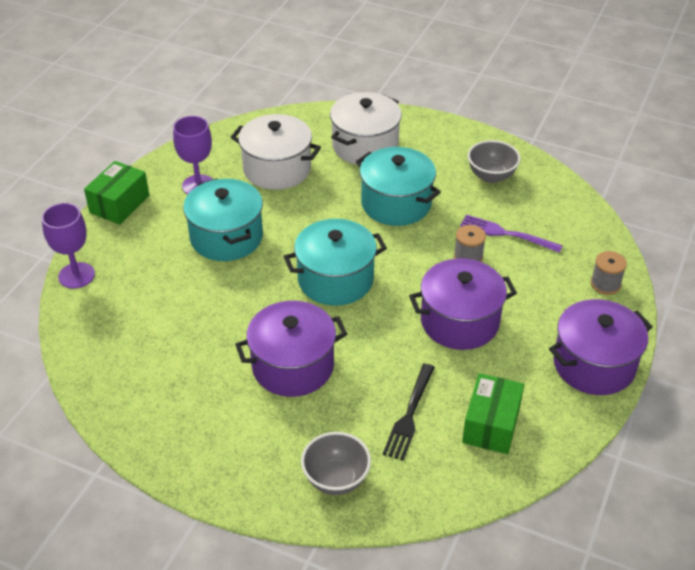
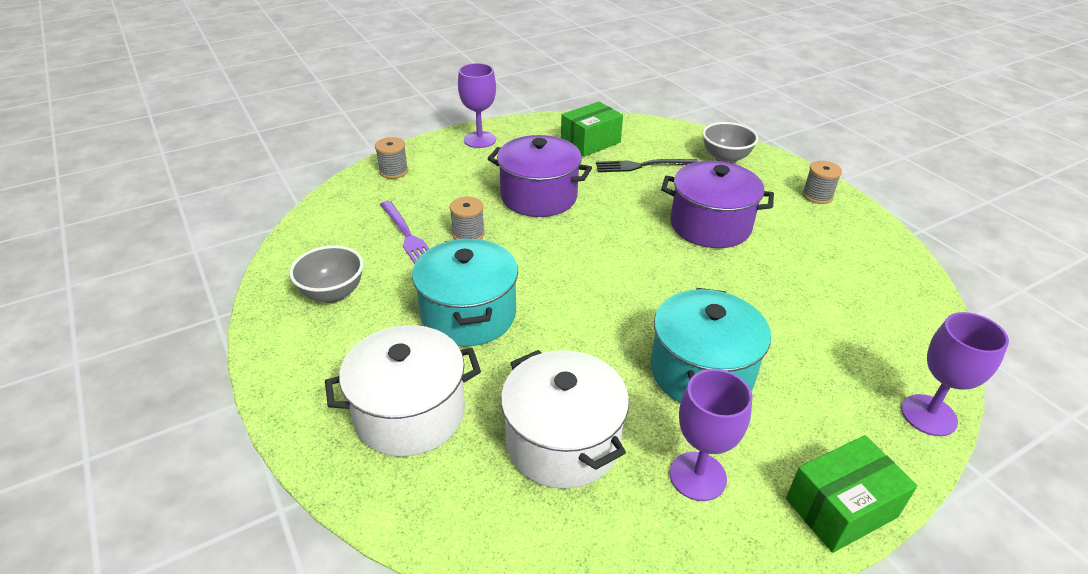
camera: 145 degrees left, 5 degrees down
turquoise pot [284,219,387,306] -> none
black fork [383,364,435,461] -> black fork turned 150 degrees counterclockwise [596,159,698,172]
purple pot [549,299,653,395] -> purple goblet [458,63,496,148]
none -> grey spool [802,161,842,204]

